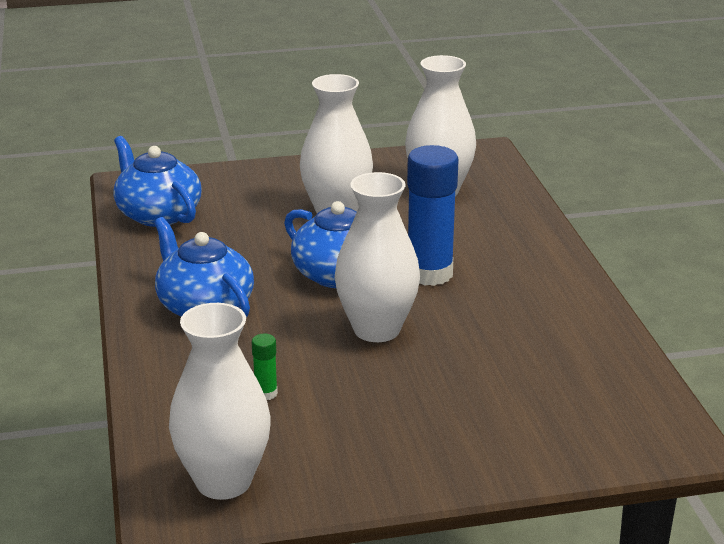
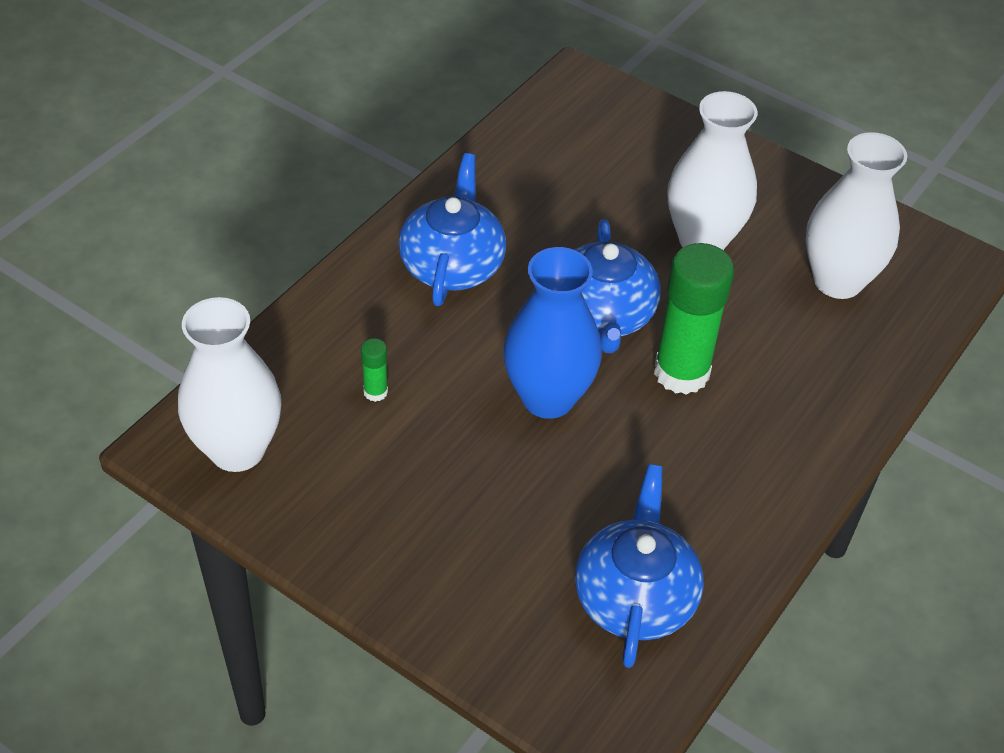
camera: 45 degrees right, 20 degrees up
blue teapot [113,136,201,227] -> blue teapot moved to [575,464,704,668]
white vase [335,172,420,342] -> blue vase [503,247,602,419]
blue glue stick [407,145,459,286] -> green glue stick [654,243,734,395]

